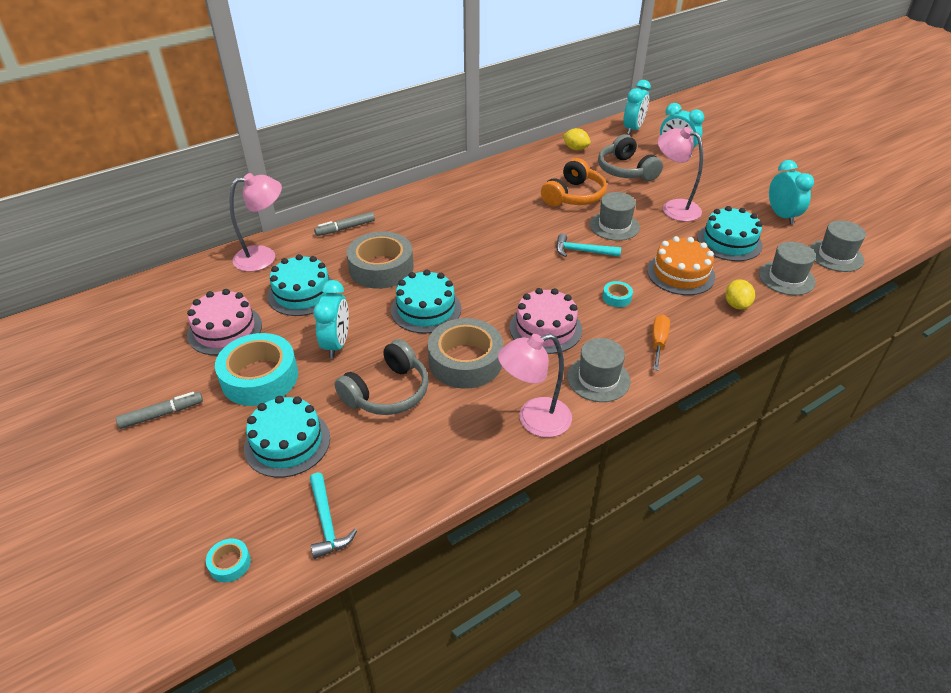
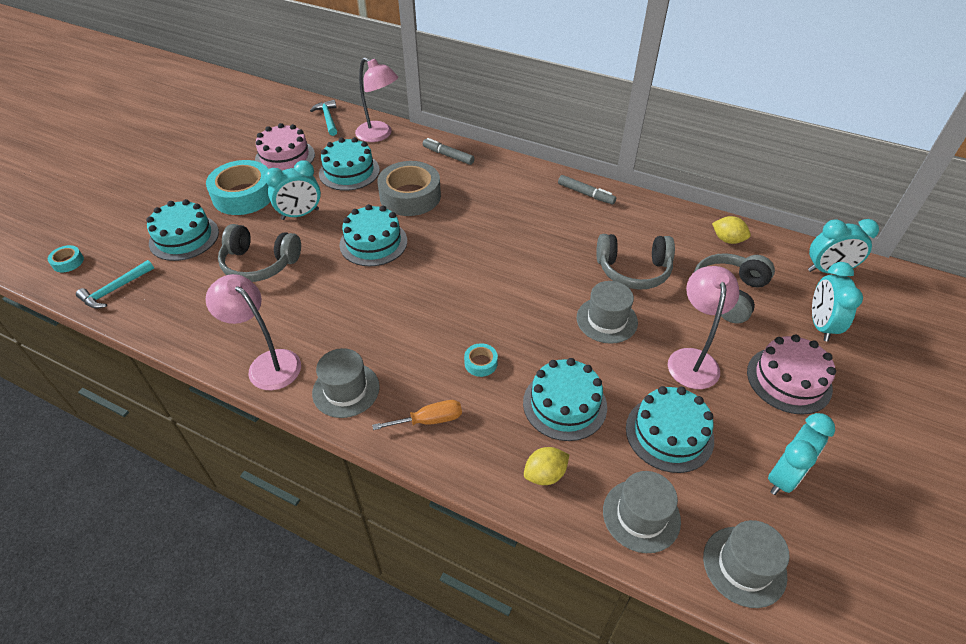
camera: 60 degrees right, 5 degrees up
grey marker [116,392,203,429] -> grey marker moved to [558,175,616,204]
grey tape [428,318,503,389] -> none
pink cake [510,288,582,354] -> pink cake moved to [747,334,836,415]
orange headphones [541,158,607,206] -> grey headphones [596,234,675,290]
turquoise hammer [556,234,621,257] -> turquoise hammer moved to [310,100,337,136]
yellow lemon [562,128,591,150] -> yellow lemon turned 60 degrees counterclockwise [712,216,751,244]
orange cake [647,236,715,295] -> turquoise cake [523,358,607,441]

